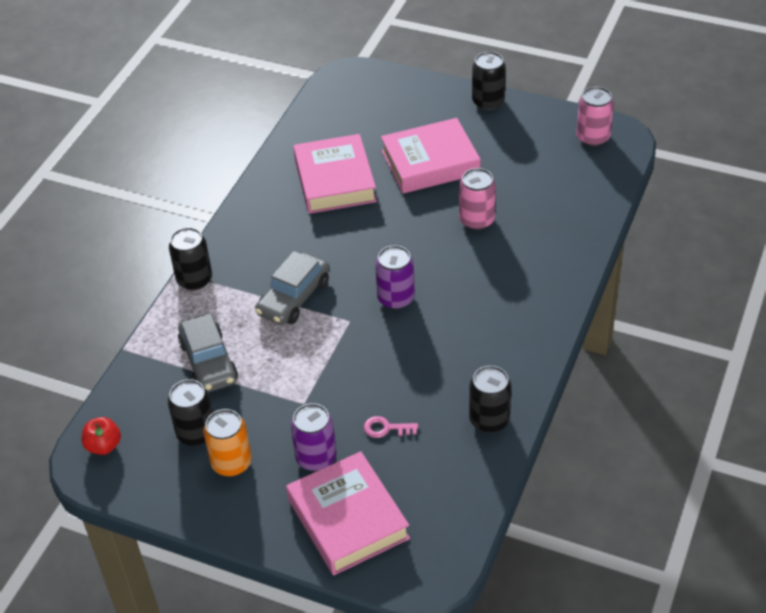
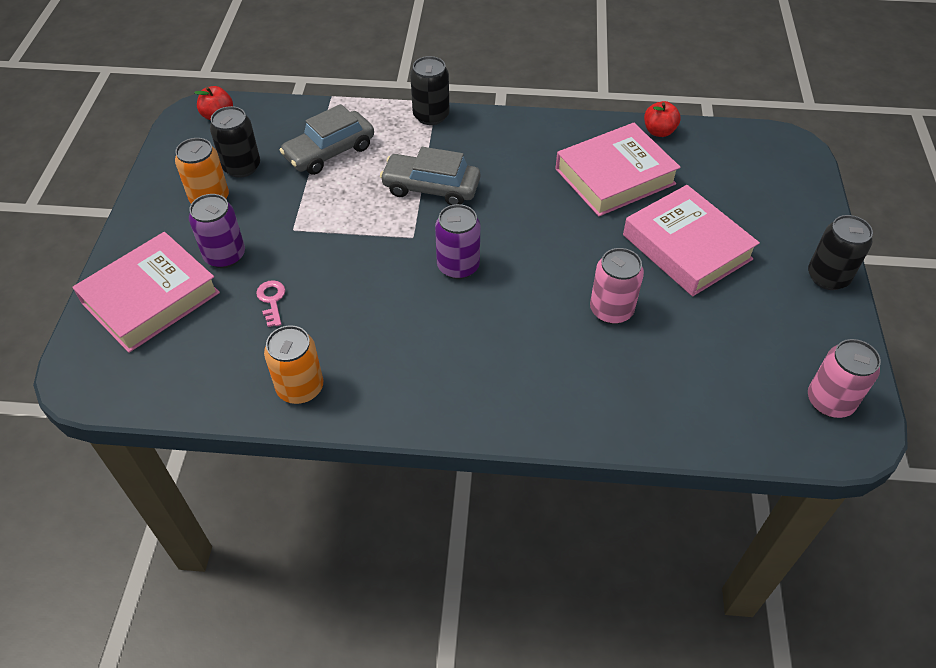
camera: 70 degrees right, 5 degrees up
black can [469,366,512,433] -> orange can [264,325,323,404]
none -> red apple [644,101,681,137]

